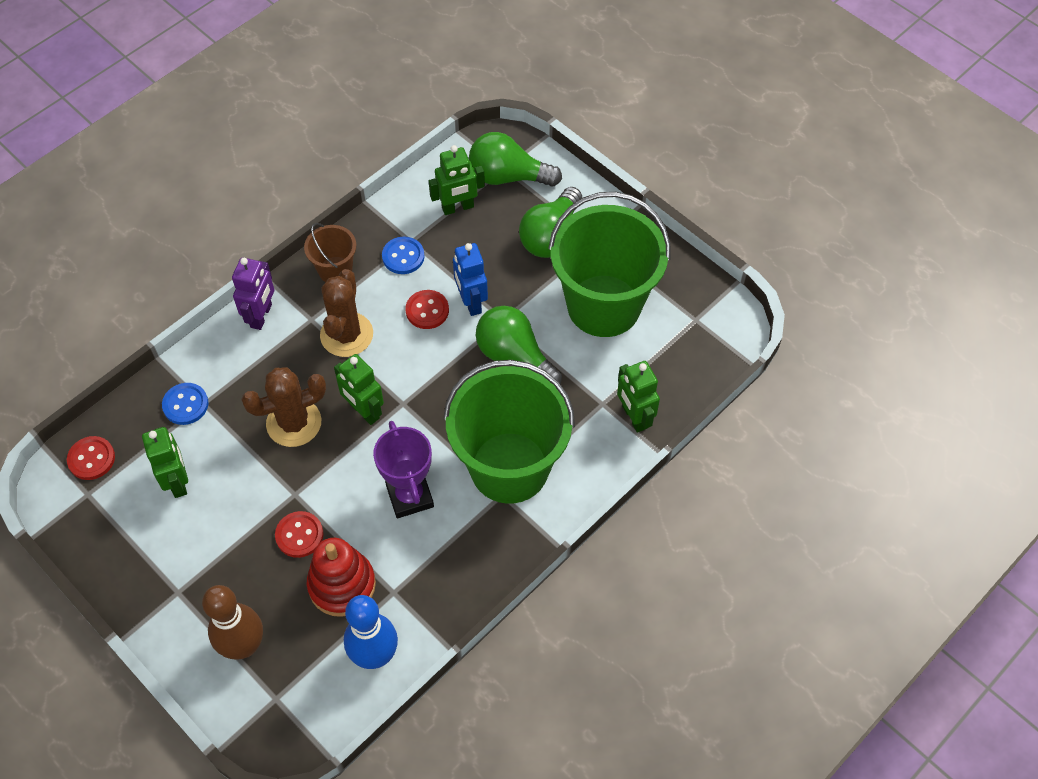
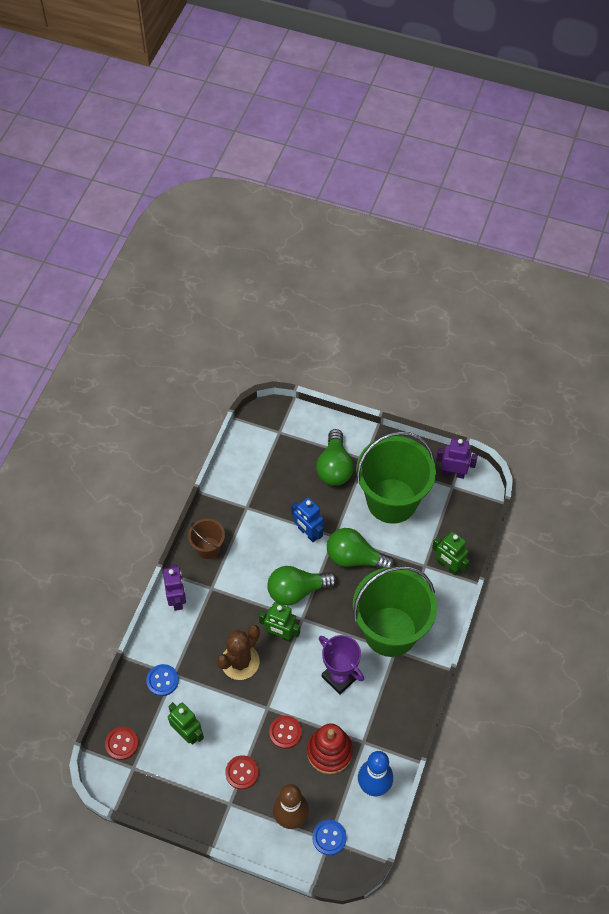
camera: 25 degrees left, 0 degrees up
brown cactus [320,269,373,357] -> none
blue button [382,237,425,274] -> blue button moved to [312,820,347,855]
red button [406,290,449,329] -> red button moved to [225,755,259,789]
green robot [429,145,485,215] -> none
green light bulb [469,132,562,186] -> green light bulb moved to [267,566,337,606]
none -> purple robot [436,439,478,479]

